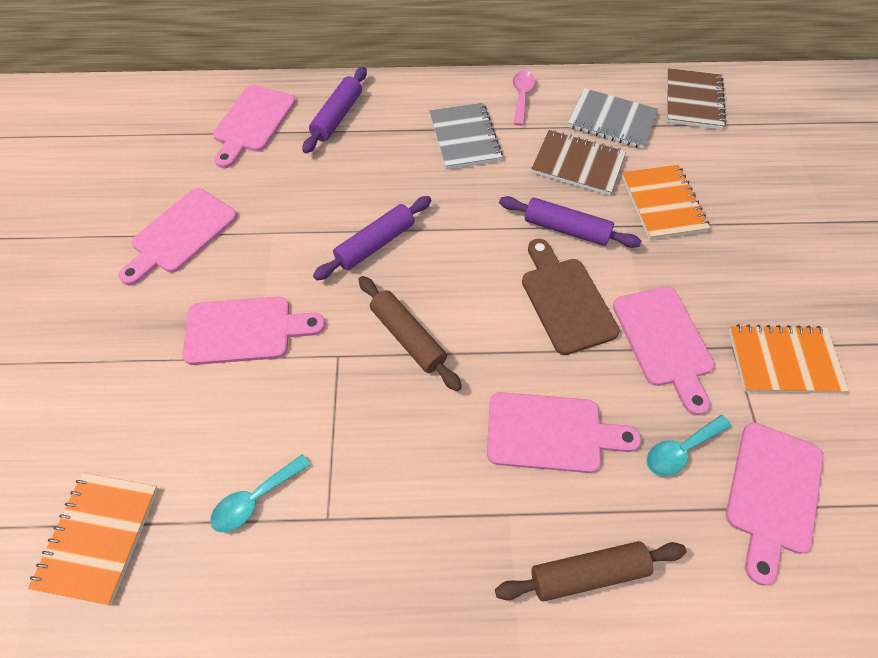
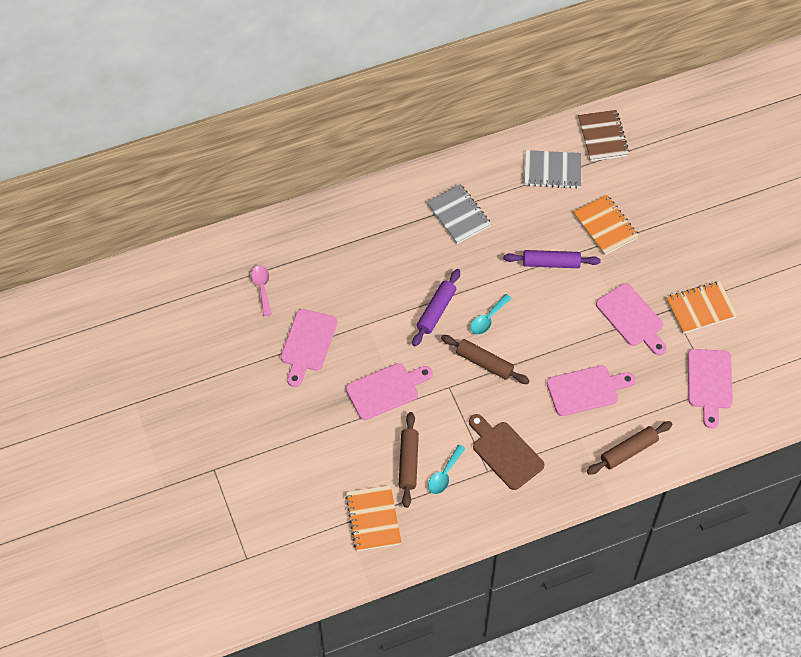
camera: 20 degrees left, 0 degrees up
pink cutting board [213,85,296,168] -> none
purple rolling pin [302,67,367,154] -> none
pink spoon [513,71,536,126] -> pink spoon moved to [251,265,272,316]
brown cutting board [522,239,620,355] -> brown cutting board moved to [469,414,544,490]
brown notebook [531,130,626,195] -> none
turquoise spoon [646,415,731,476] -> turquoise spoon moved to [470,294,512,335]
none -> brown rolling pin [399,412,419,508]

